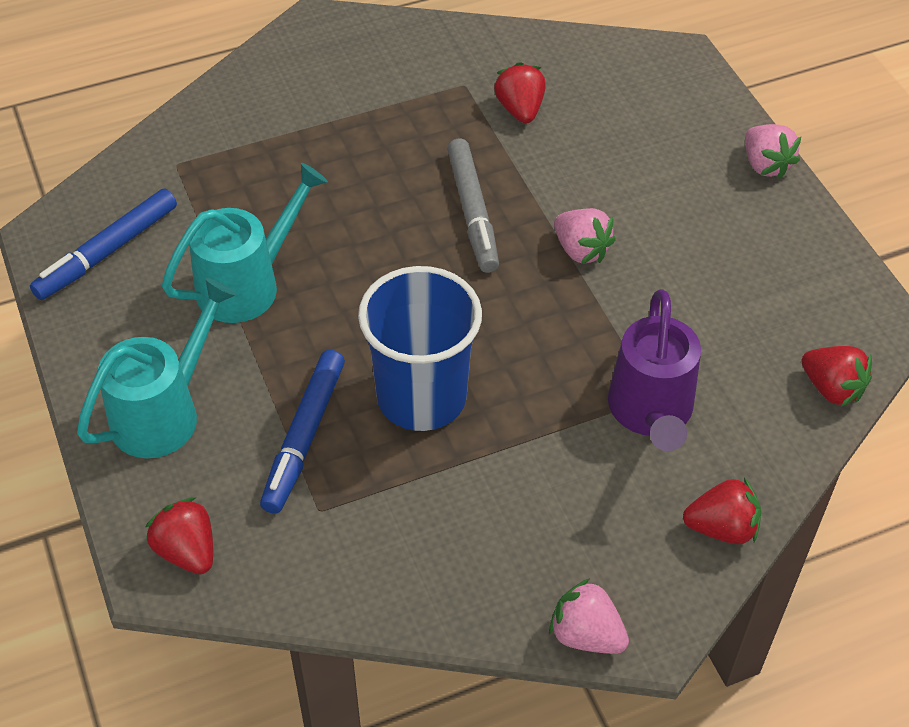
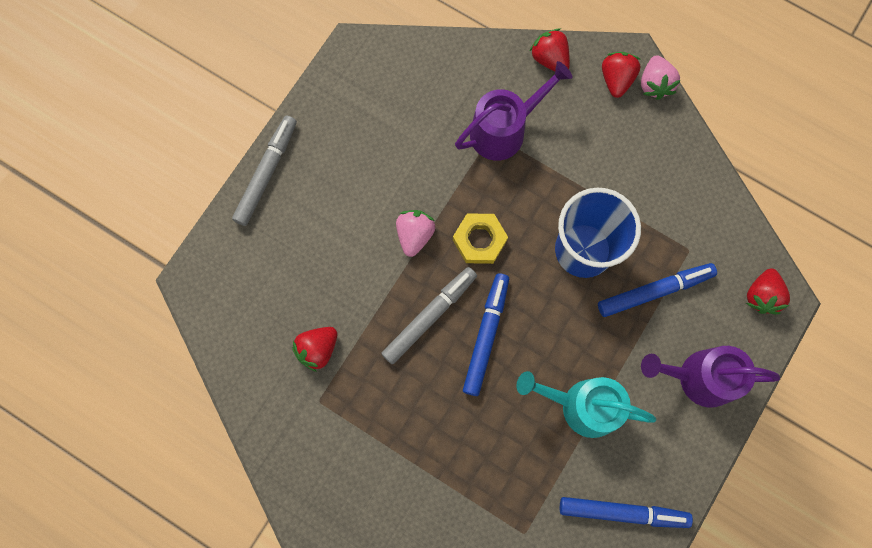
camera: 125 degrees left, 25 degrees up
turquoise watering can [77,278,237,458] -> purple watering can [641,346,780,408]
pink strawberry [745,124,801,179] -> grey marker [232,115,297,226]
red strawberry [801,346,872,407] -> red strawberry moved to [602,52,641,98]
none -> yellow nut [453,213,508,264]
none -> blue marker [463,273,509,396]

